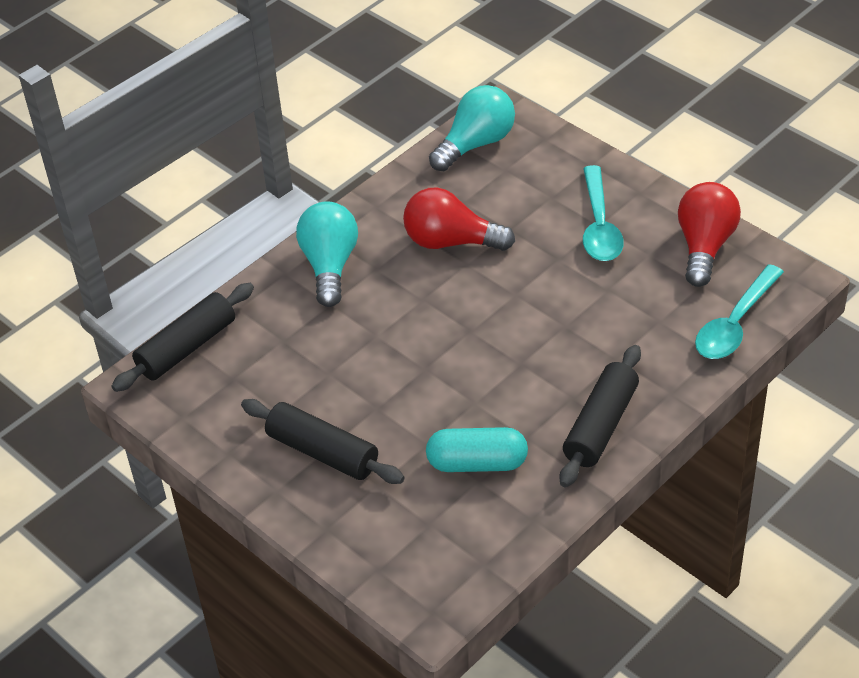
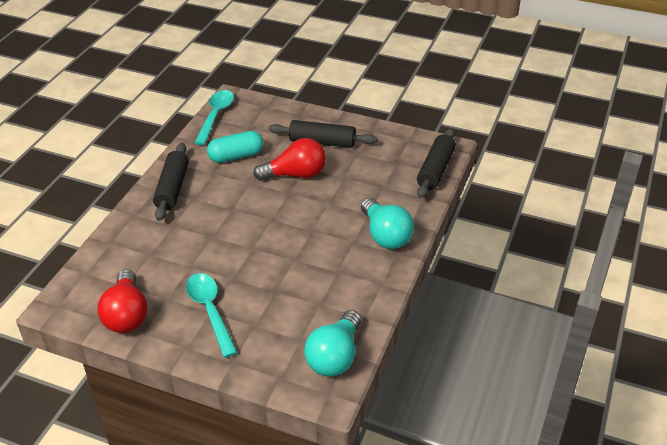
camera: 155 degrees right, 5 degrees down
red light bulb [403,187,515,251] -> red light bulb moved to [253,138,326,181]
turquoise spoon [695,264,784,359] -> turquoise spoon moved to [194,90,234,145]

